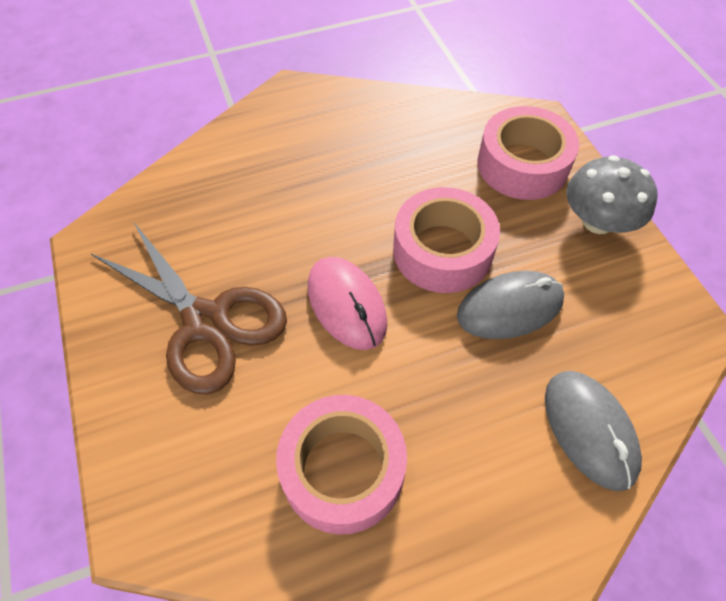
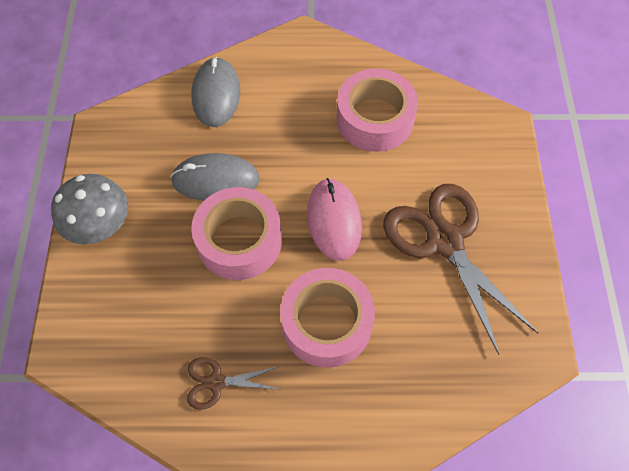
camera: 160 degrees left, 5 degrees up
pink tape [478,106,579,200] -> pink tape moved to [280,268,375,368]
none -> brown scissors [187,357,281,410]

